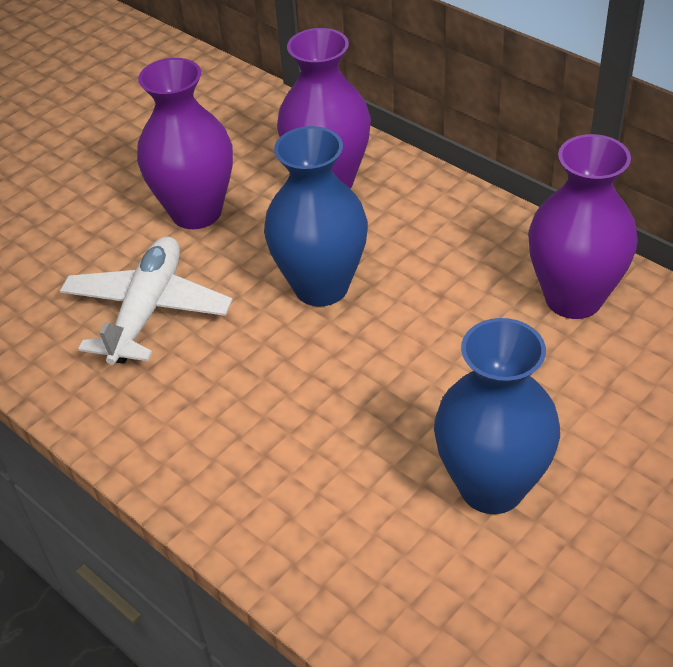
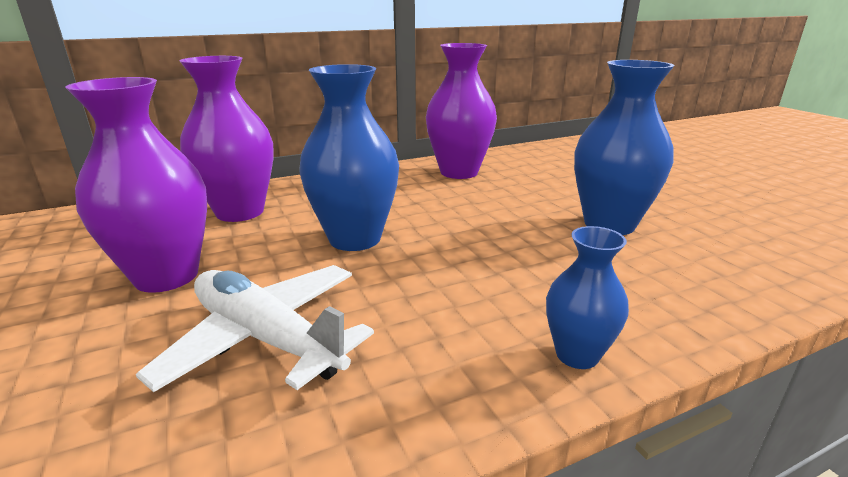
camera: 70 degrees left, 20 degrees down
none -> blue vase [546,226,629,369]

